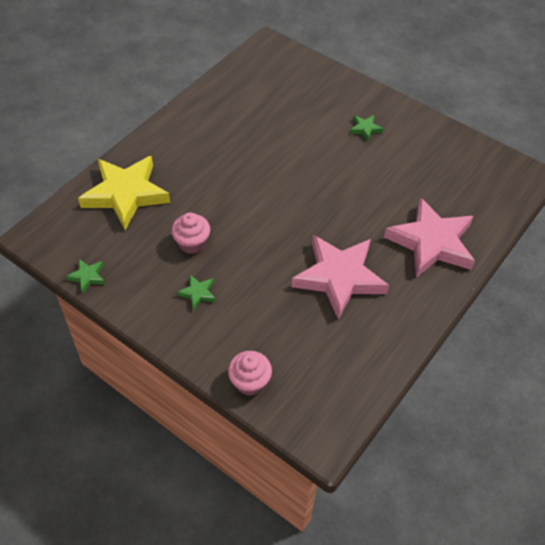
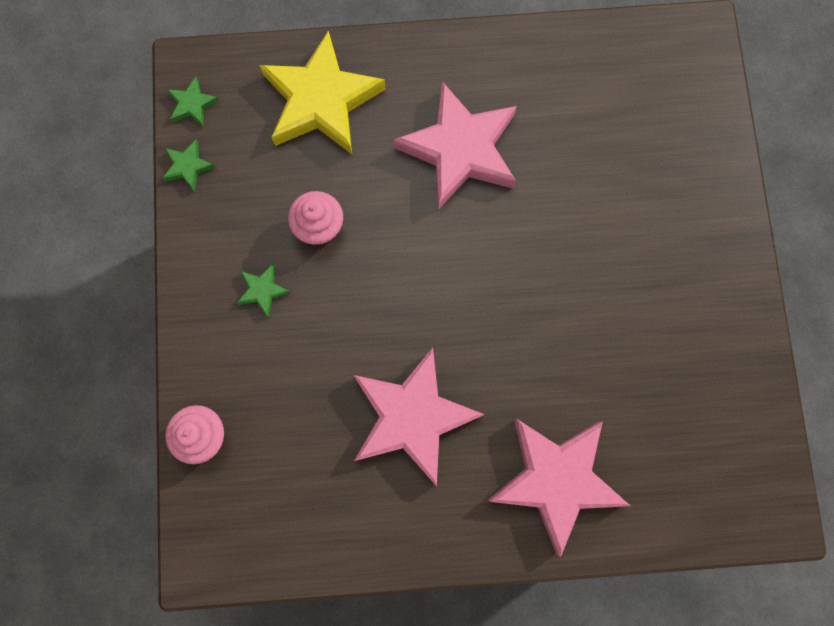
camera: 50 degrees right, 25 degrees up
green star [349,115,383,142] -> green star moved to [167,77,219,127]
none -> pink star [394,81,517,209]

